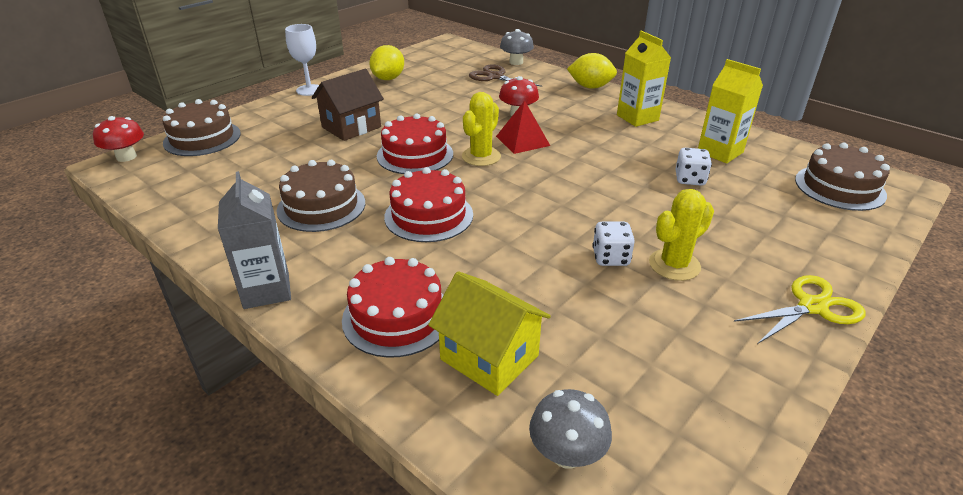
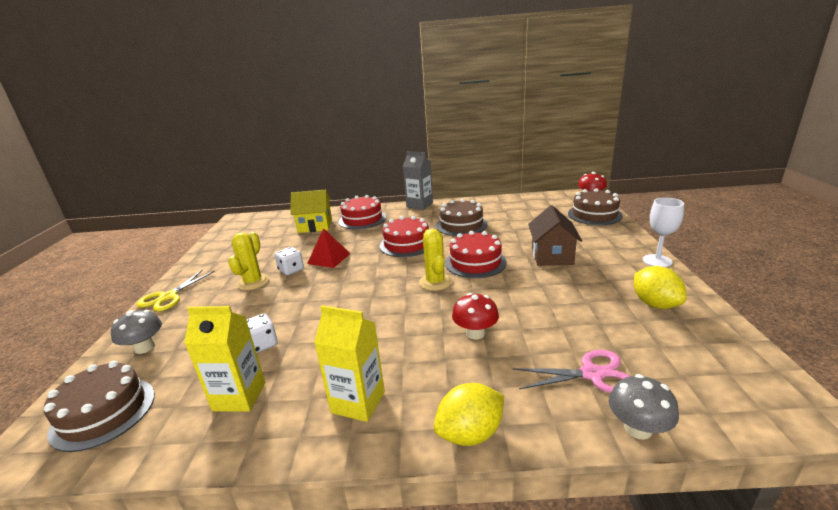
camera: 140 degrees right, 10 degrees down
brown scissors [469,64,542,87] -> pink scissors [513,350,630,393]
red pyramid [496,101,550,154] -> red pyramid moved to [307,228,351,268]
grey mushroom [529,389,612,469] -> grey mushroom moved to [111,310,162,354]

